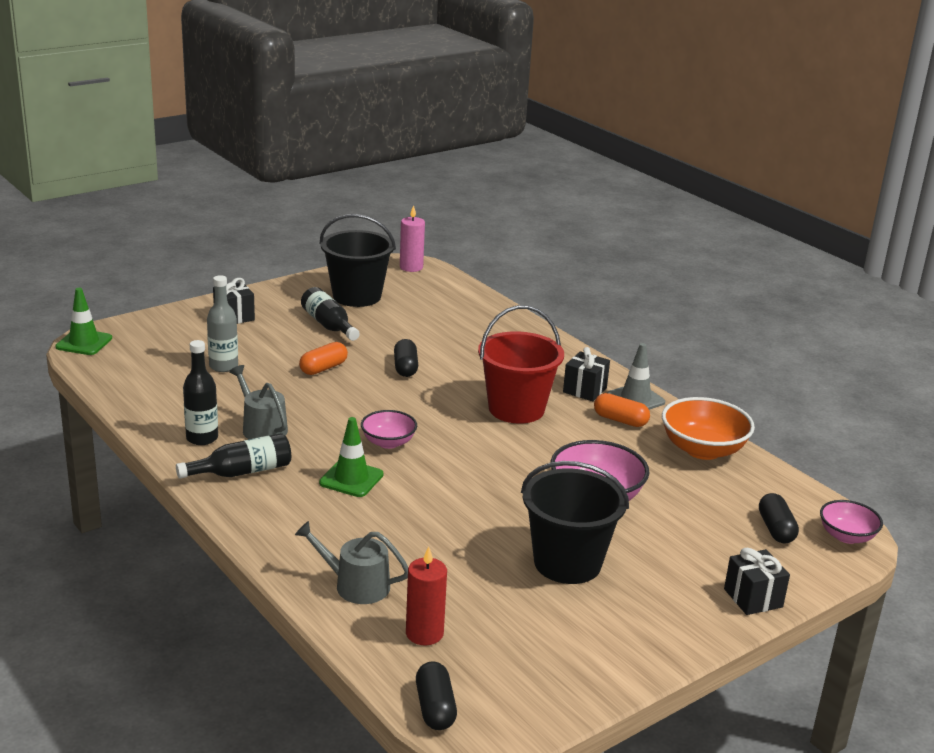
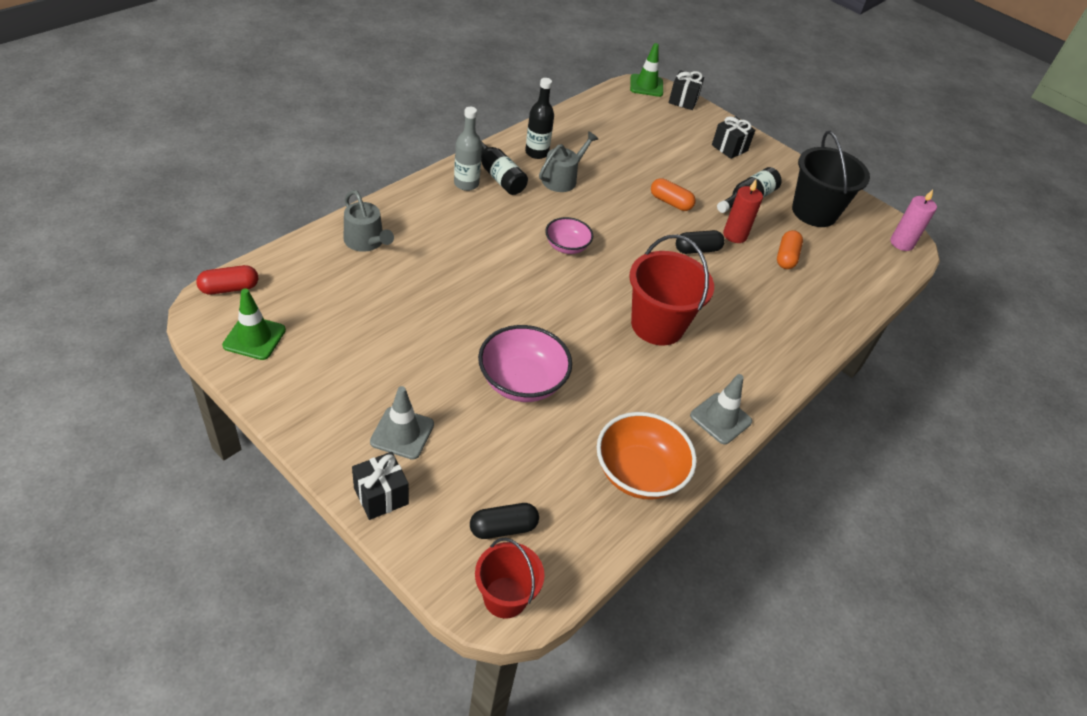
camera: 75 degrees right, 20 degrees up
grey bottle [207,275,238,372] -> grey bottle moved to [454,107,482,191]
grey watering can [295,521,408,604] -> grey watering can turned 135 degrees clockwise [343,190,394,252]
green traffic cone [319,417,383,497] -> green traffic cone moved to [222,288,286,360]
red candle [406,546,447,645] -> red candle moved to [723,180,763,243]
black capsule [416,662,457,730] -> red capsule [196,265,258,294]
black bucket [521,461,629,584] -> none
black gift [563,347,610,401] -> black gift moved to [669,70,704,110]
orange capsule [594,393,650,427] -> orange capsule moved to [777,230,803,269]
pink bowl [820,500,883,544] -> red bucket [475,538,544,619]
none -> grey traffic cone [370,386,434,460]

